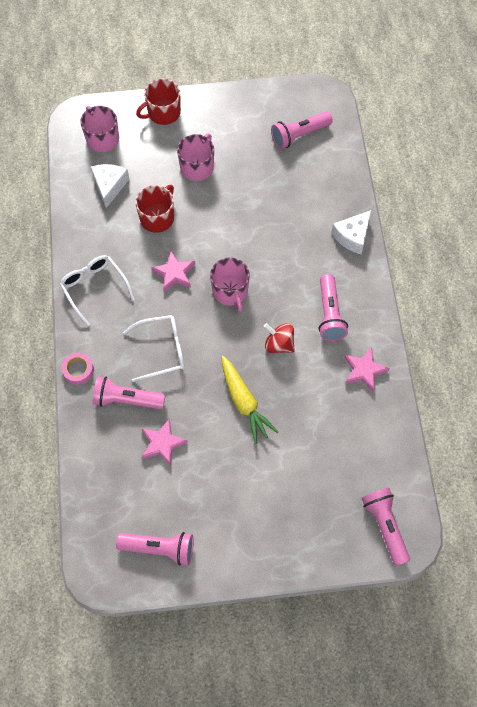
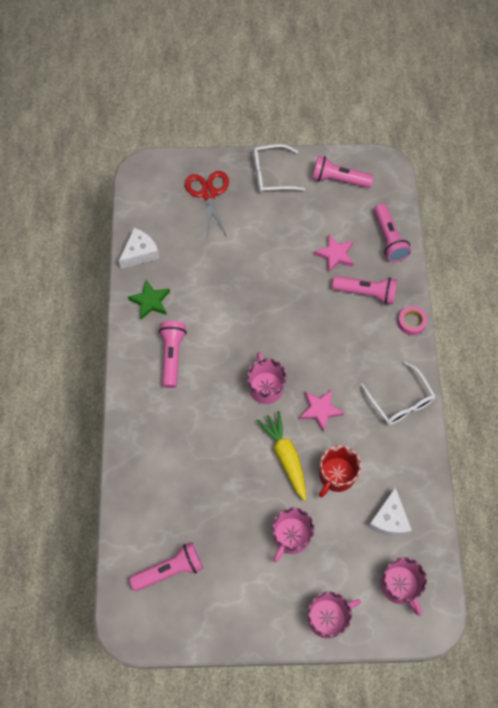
camera: 175 degrees left, 0 degrees up
white glasses [123,315,185,382] -> white glasses moved to [253,144,305,193]
red mug [136,79,181,125] -> pink mug [307,592,361,639]
yellow carrot [221,356,278,444] -> yellow carrot moved to [257,411,306,501]
red spinning top [264,323,295,353] -> none
white cheese [331,210,371,254] -> white cheese moved to [119,228,160,269]
pink star [344,347,390,392] -> green star [128,280,170,319]
pink flashlight [361,488,410,566] -> pink flashlight moved to [374,204,411,262]
none -> red scissors [185,171,229,237]

